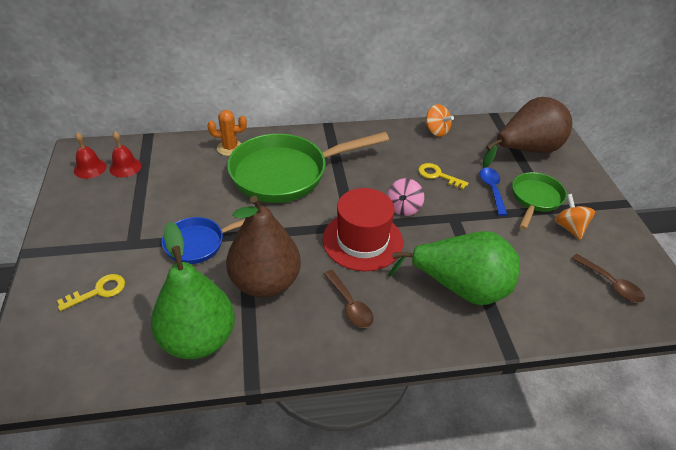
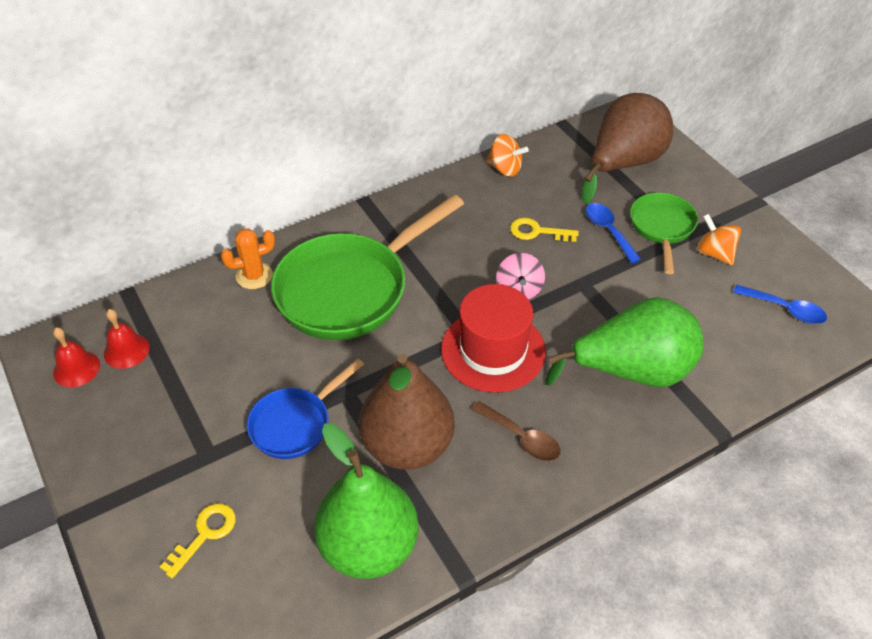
camera: 20 degrees left, 5 degrees up
brown spoon [571,254,645,303] -> blue spoon [733,285,827,324]

